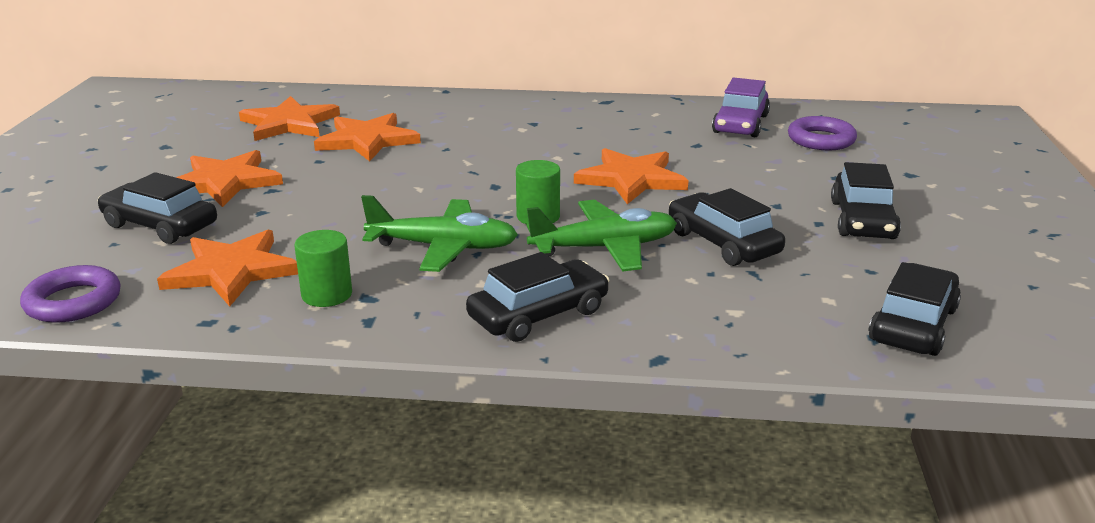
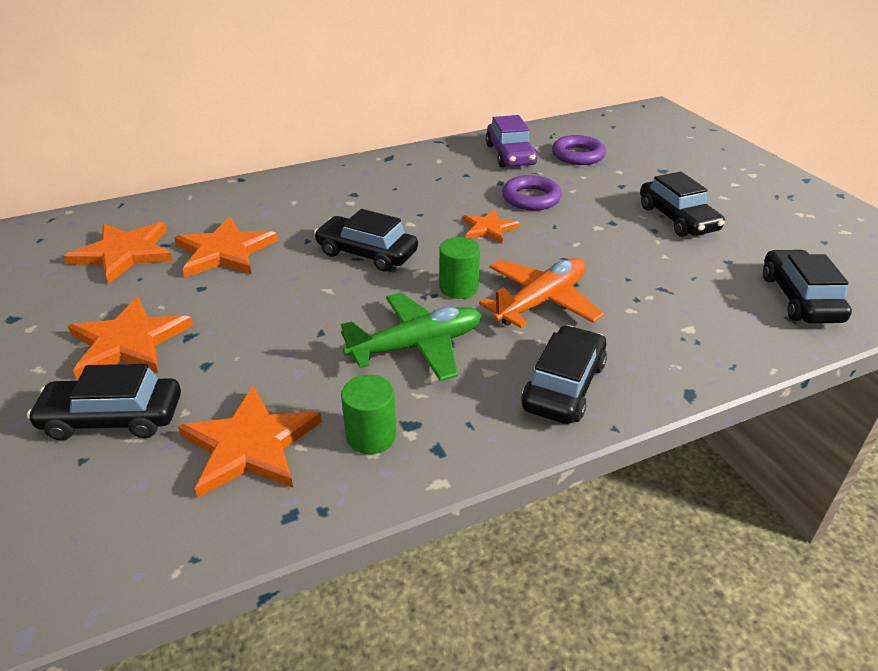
camera: 30 degrees left, 10 degrees up
purple ring [20,265,121,323] -> purple ring moved to [502,175,562,211]
green plane [527,200,677,272] -> orange plane [479,258,604,328]
orange star [574,148,689,204] -> orange star [463,209,520,243], size x0.60
black car [669,188,785,266] -> black car moved to [314,209,418,271]

